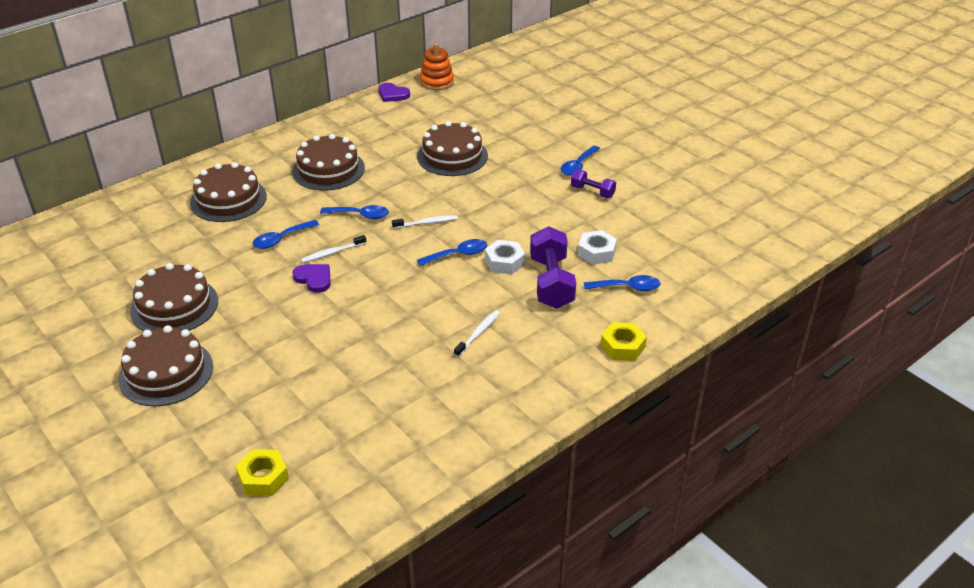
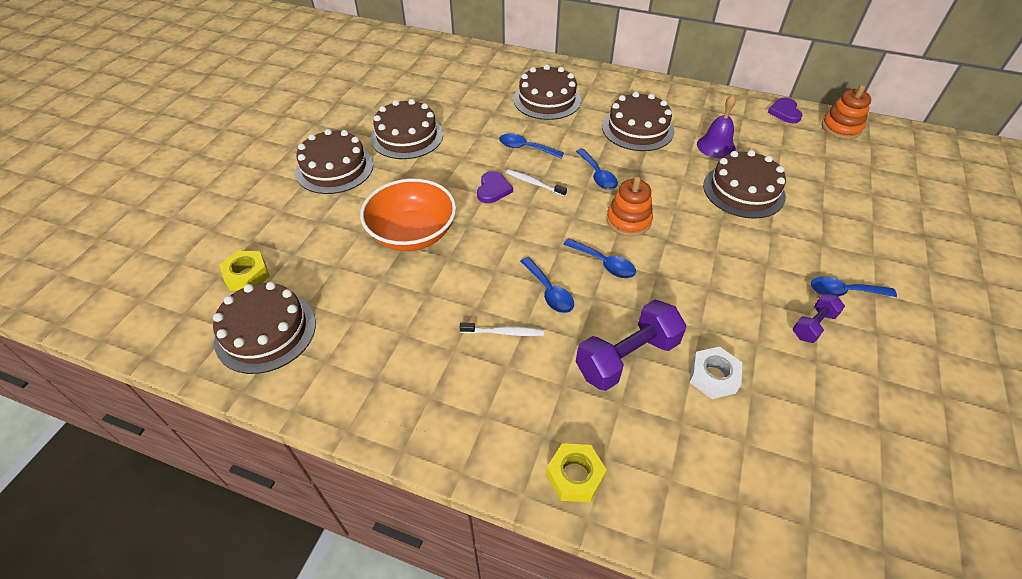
camera: 60 degrees right, 10 degrees up
white toothbrush [392,215,458,229] -> orange stacking toy [606,176,653,236]
white nut [485,240,525,274] -> none
purple dumbbell [571,170,616,198] -> purple dumbbell turned 45 degrees clockwise [793,293,845,343]
blue spoon [584,275,660,291] -> blue spoon moved to [520,257,574,313]
none -> brown cake [213,282,316,374]
none -> orange bowl [360,179,456,251]
none -> purple bell [697,94,736,159]

